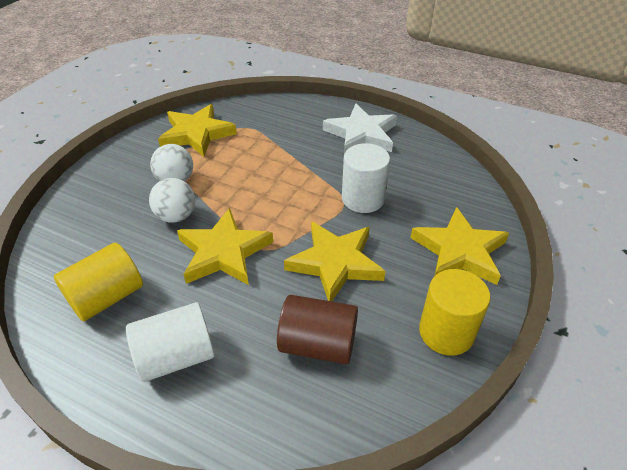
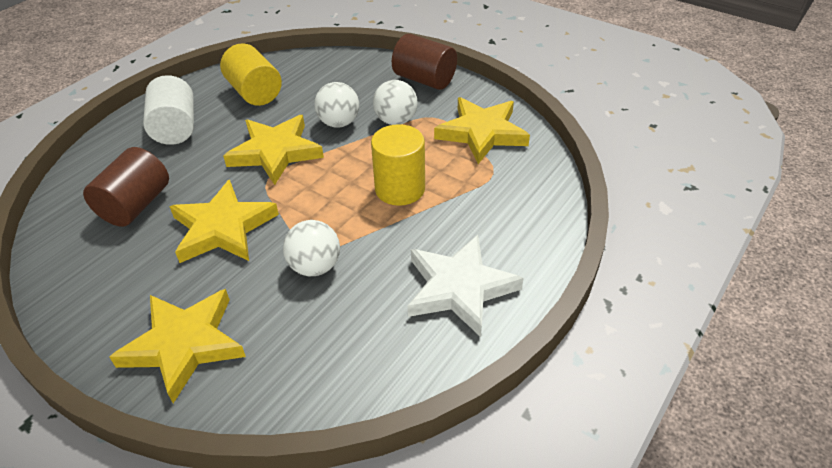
camera: 100 degrees right, 0 degrees up
white cylinder [342,143,390,213] -> white ball [283,220,340,276]
yellow cylinder [419,269,491,356] -> yellow cylinder moved to [371,124,425,206]
none -> brown cylinder [392,34,457,90]

